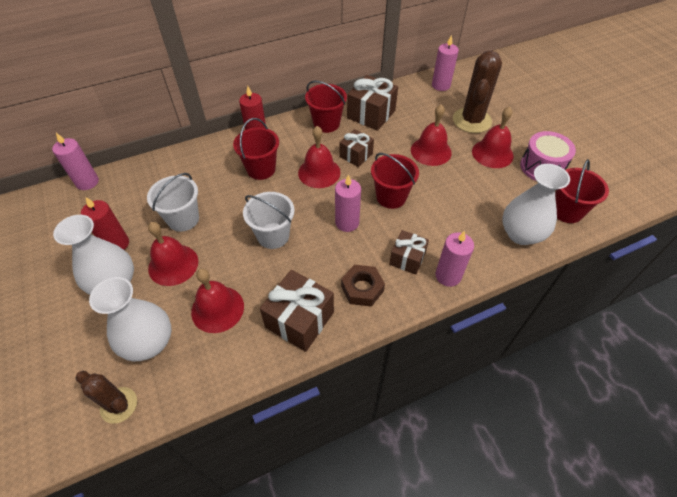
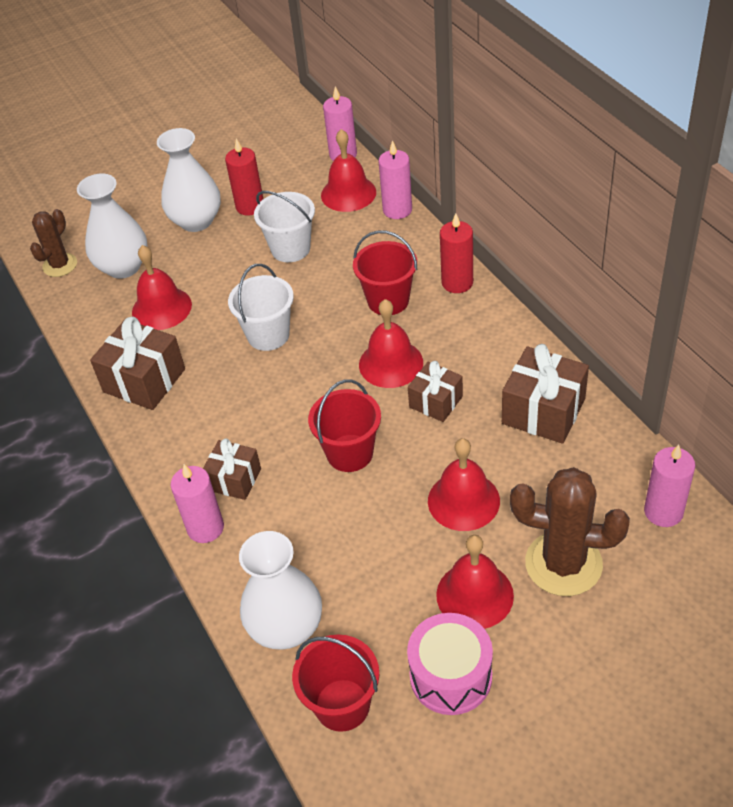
camera: 90 degrees right, 5 degrees down
red bell [148,222,198,286] -> red bell moved to [321,129,376,212]
red bucket [305,81,347,133] -> none
pink candle [335,174,361,232] -> pink candle moved to [378,140,412,219]
brown nut [341,265,385,307] -> none

